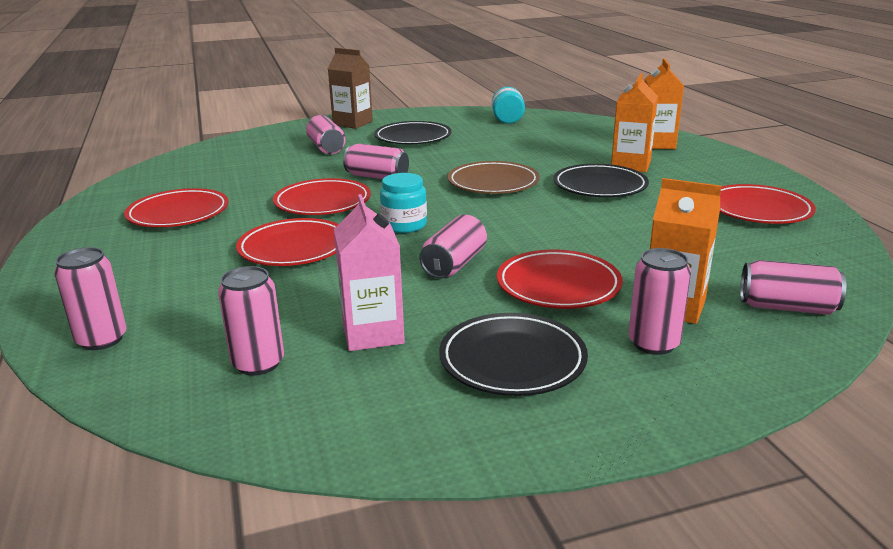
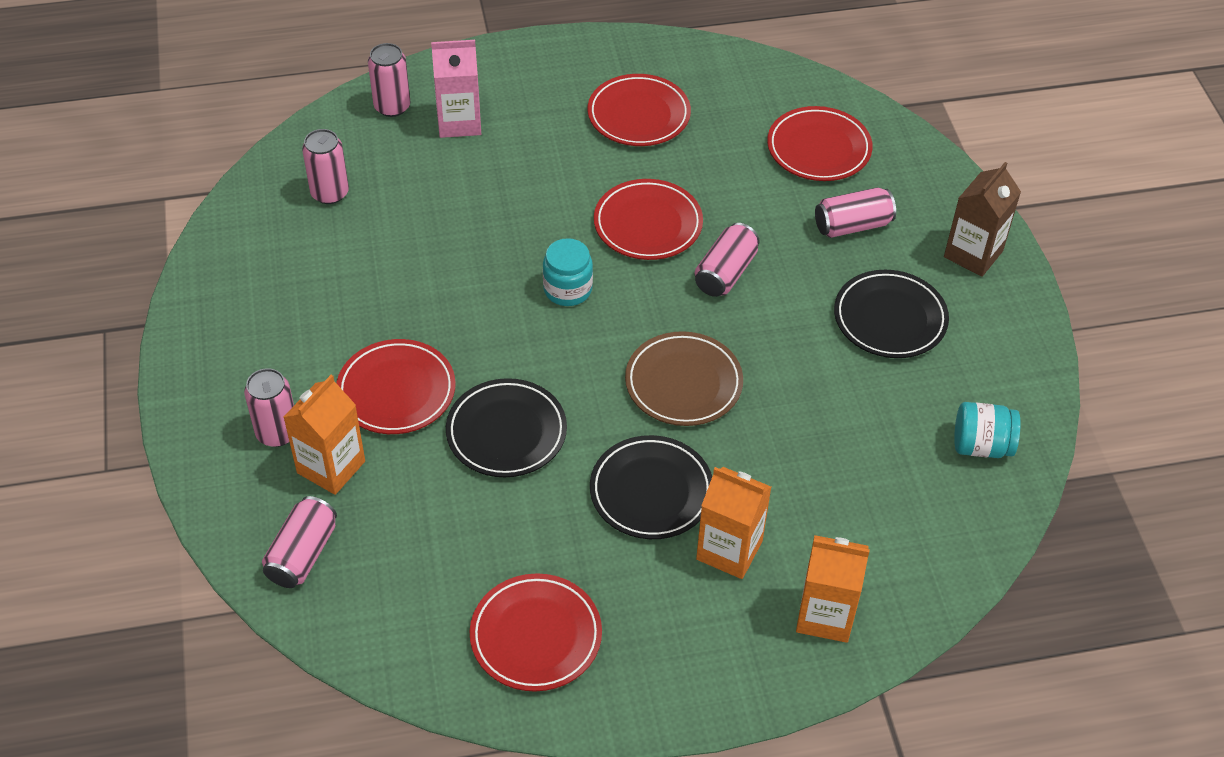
camera: 95 degrees right, 25 degrees up
red plate [236,218,338,266] -> red plate moved to [767,106,873,181]
pink carton [334,194,405,351] -> pink carton moved to [431,40,481,138]
pink can [419,214,487,279] -> none
black plate [439,313,588,396] -> black plate moved to [446,378,567,477]

